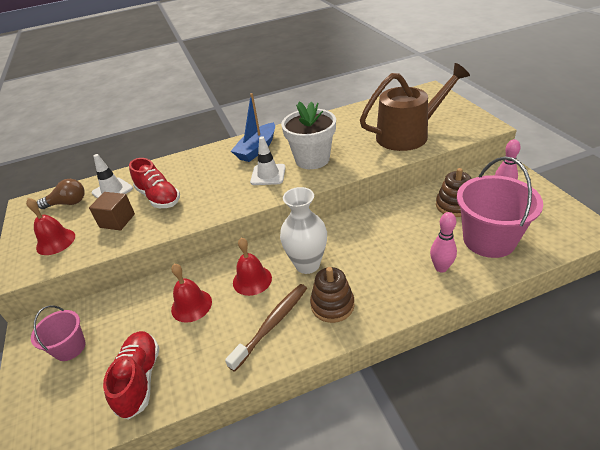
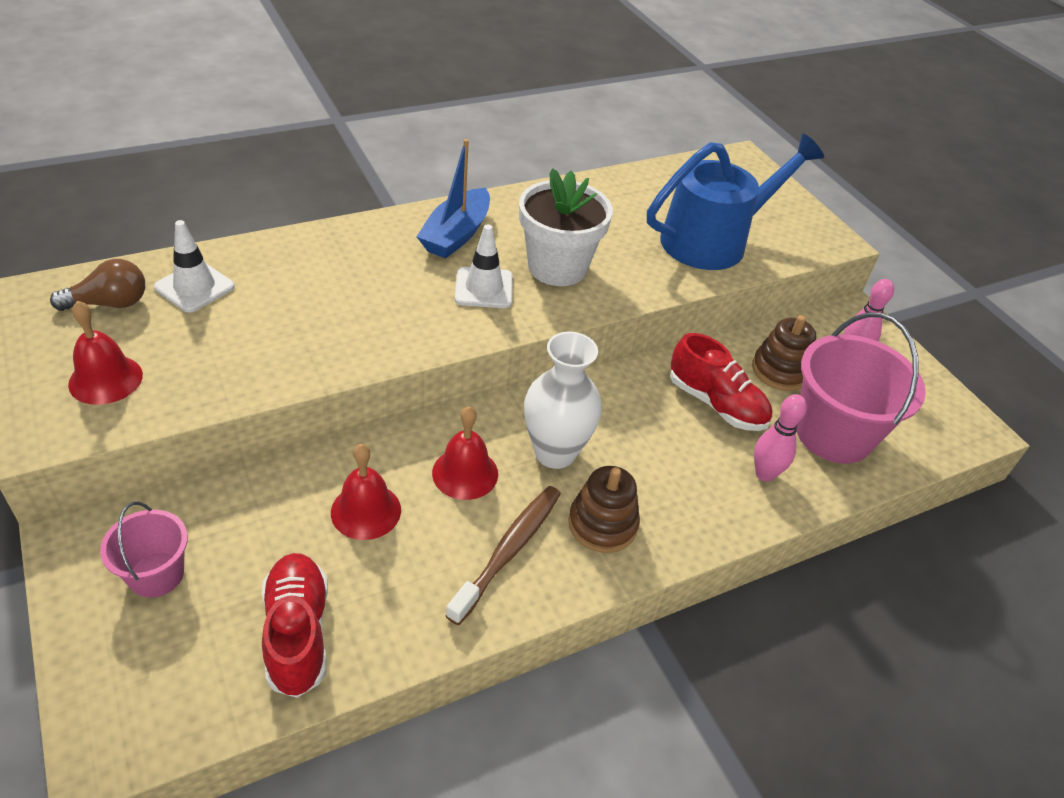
camera: 15 degrees left, 5 degrees up
brown cube [89,192,135,230] -> none
red shoe [129,158,180,208] -> red shoe moved to [670,333,772,431]
brown watering can [360,63,470,151] -> blue watering can [647,134,824,270]

